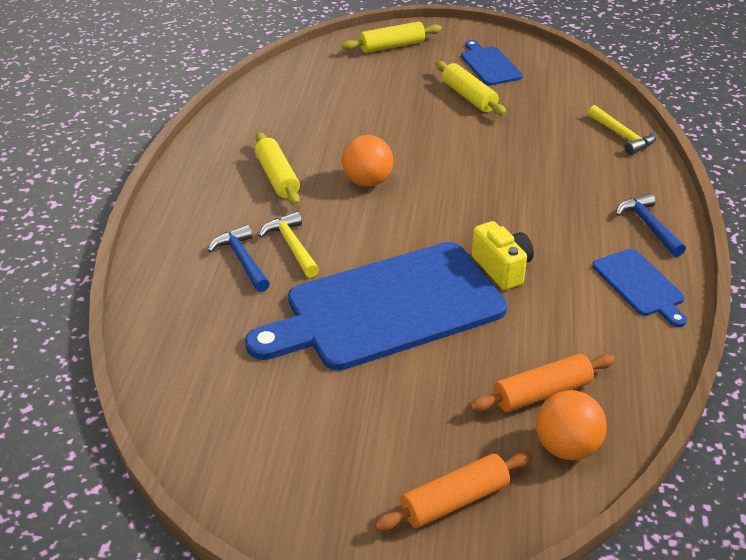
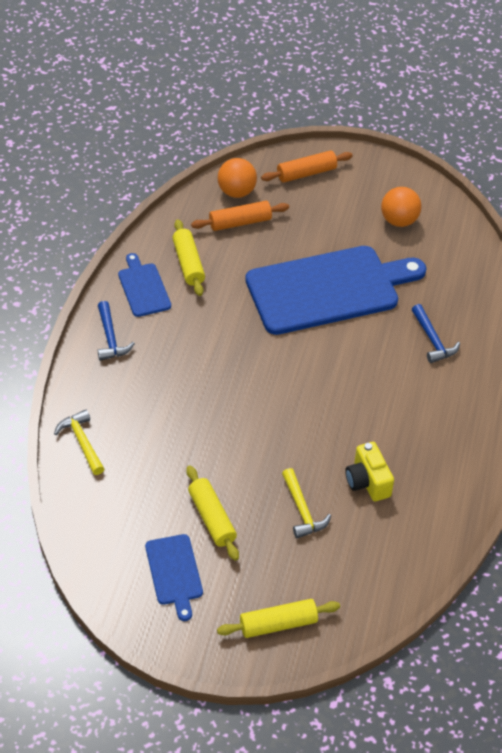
camera: 175 degrees left, 10 degrees up
yellow rolling pin [255,132,300,205] -> yellow rolling pin moved to [173,219,205,296]
yellow hammer [258,212,319,278] -> yellow hammer moved to [282,468,331,538]
orange ball [342,135,393,187] -> orange ball moved to [381,187,421,227]
yellow camera [472,221,534,290] -> yellow camera moved to [345,442,394,501]

